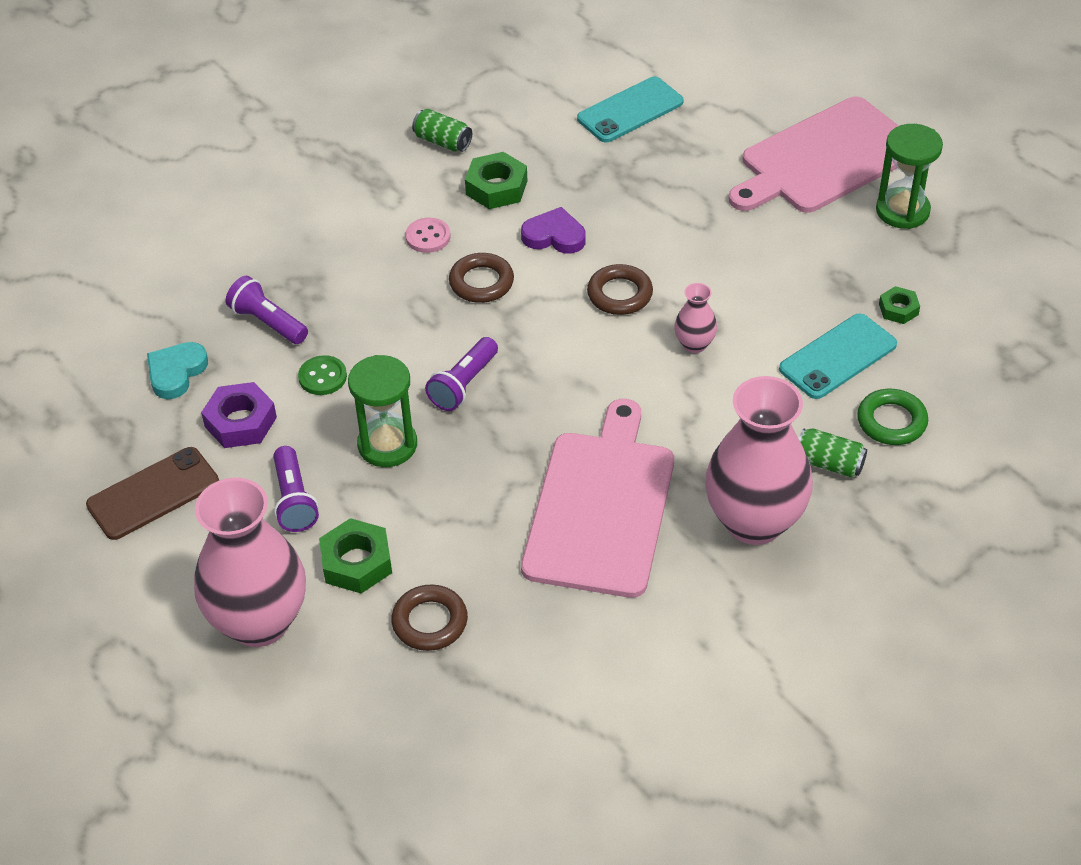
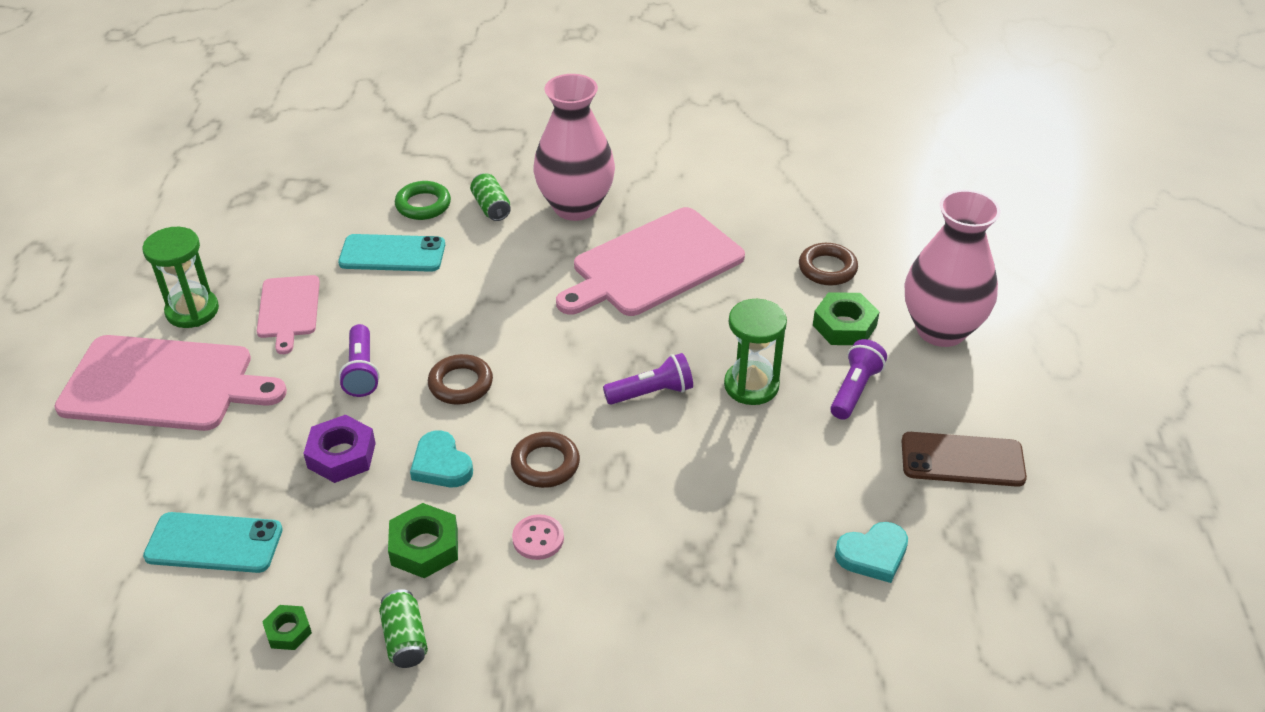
camera: 140 degrees left, 5 degrees down
purple nut [201,382,277,448] -> purple nut moved to [303,415,376,483]
purple flashlight [226,276,308,344] -> purple flashlight moved to [339,324,380,397]
green button [298,355,347,395] -> none
purple heart [521,207,586,254] -> turquoise heart [410,430,473,487]
pink vase [674,283,717,353] -> none
green nut [879,286,920,324] -> green nut moved to [262,605,312,650]
none -> pink cutting board [257,275,320,354]

